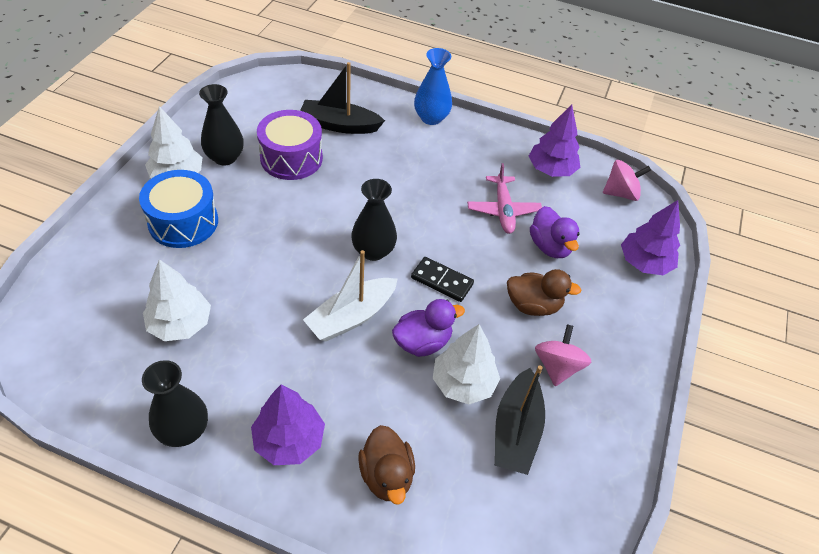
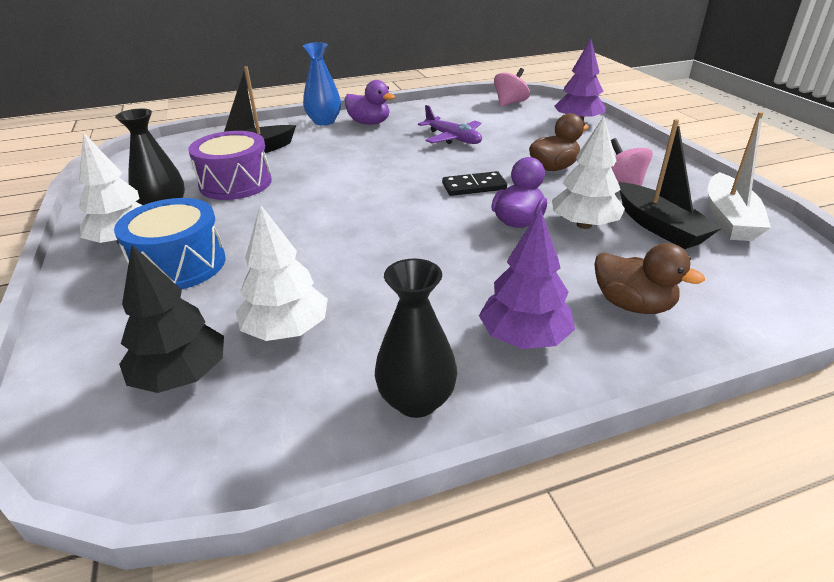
camera: 35 degrees left, 15 degrees down
white boat [303,250,397,342] -> white boat moved to [708,112,771,241]
black vase [351,179,397,261] -> none
pink plane [467,163,542,234] -> purple plane [418,105,482,144]
purple tree [529,104,580,177] -> none
purple duck [530,206,580,258] -> purple duck moved to [344,80,395,125]
none -> black tree [119,245,224,393]

